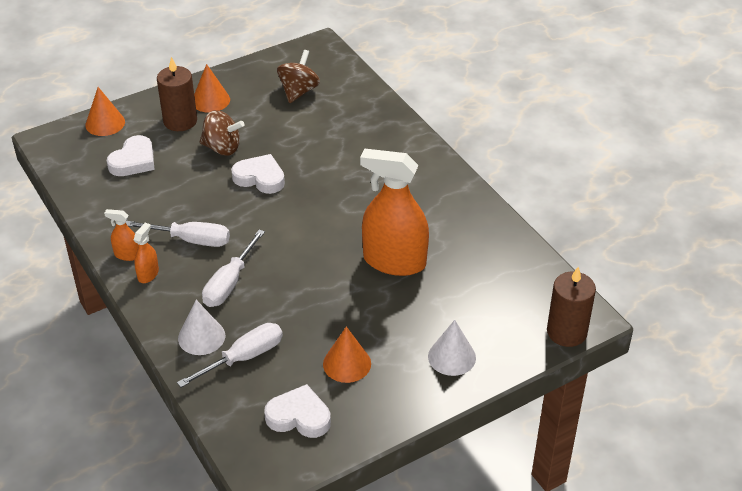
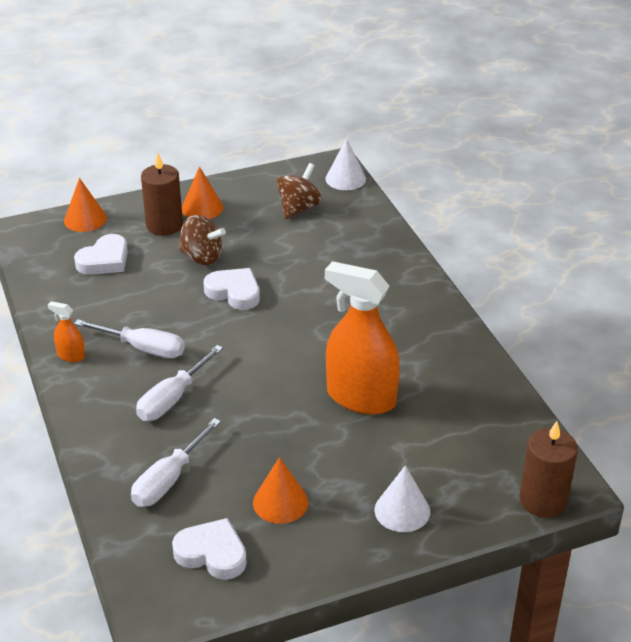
camera: 10 degrees right, 5 degrees down
orange spray bottle [134,223,159,283] -> none
white screwdriver [177,323,283,388] -> white screwdriver turned 150 degrees clockwise [131,418,221,507]
white cone [178,300,225,355] -> white cone moved to [325,138,366,190]

